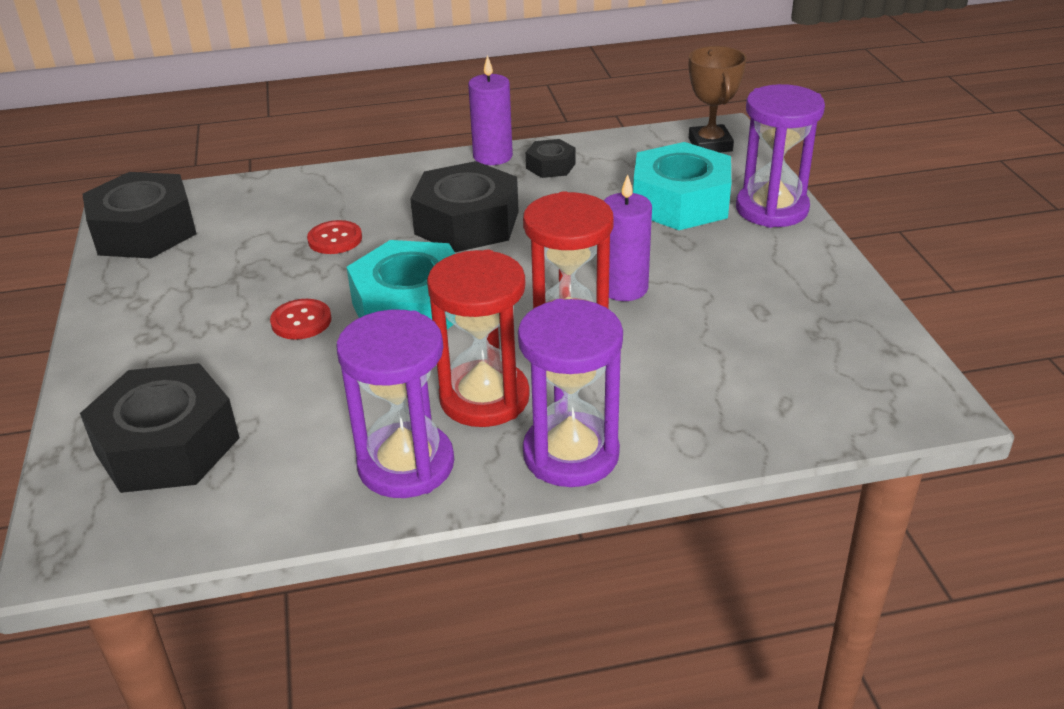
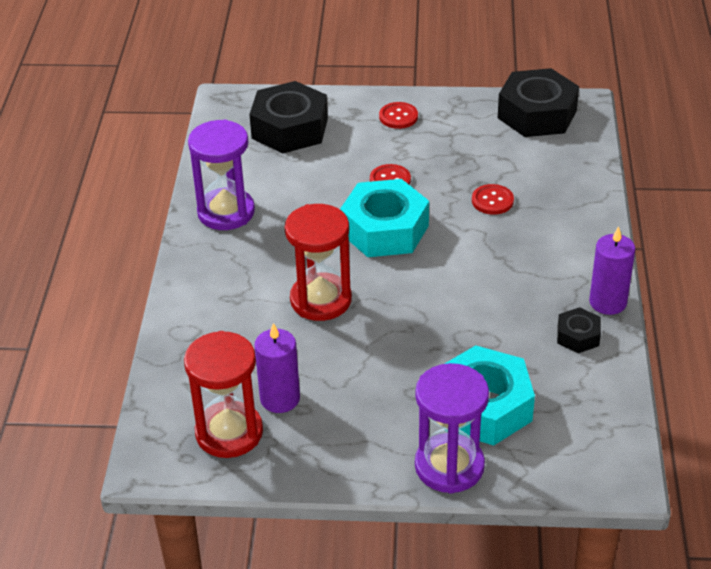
camera: 105 degrees right, 5 degrees up
black nut [411,161,519,252] -> none
red hourglass [427,250,530,427] -> red hourglass moved to [184,331,263,458]
purple hourglass [518,299,623,487] -> none
purple candle [604,174,652,301] -> purple candle moved to [254,323,300,413]
brown trophy [689,46,747,153] -> none
none -> red button [379,102,418,129]

